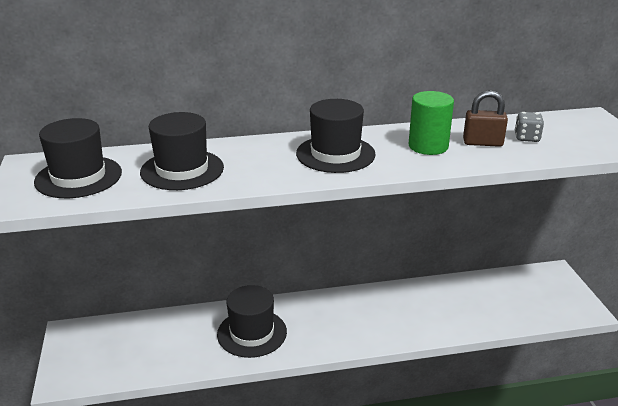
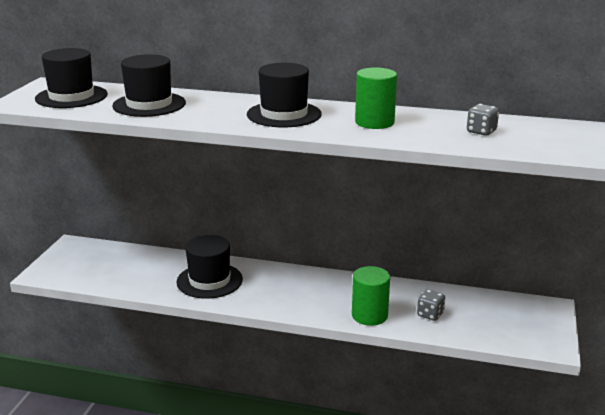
camera: 25 degrees right, 5 degrees down
brown padlock [463,90,508,147] -> none
none -> green cylinder [352,266,390,326]
none -> grey dice [417,290,445,321]

